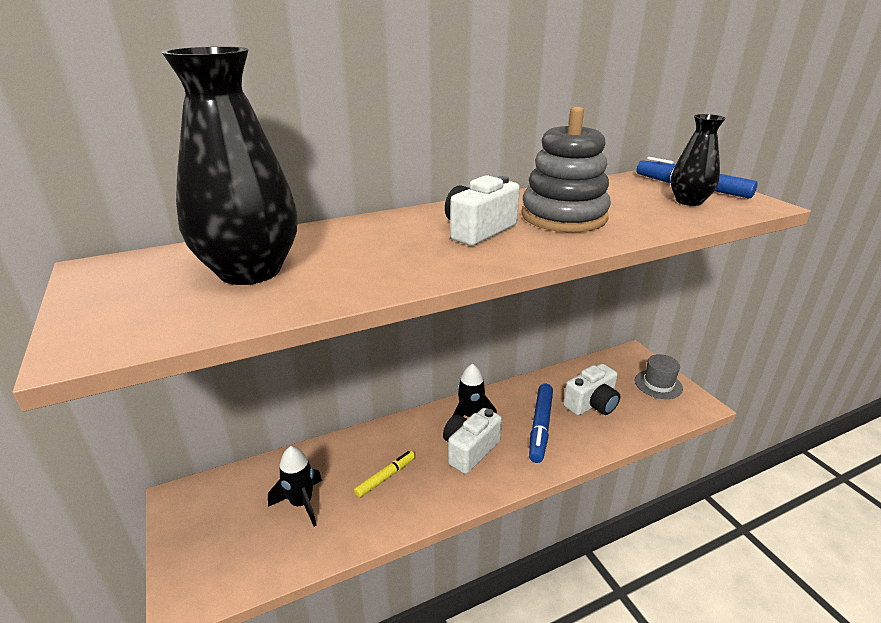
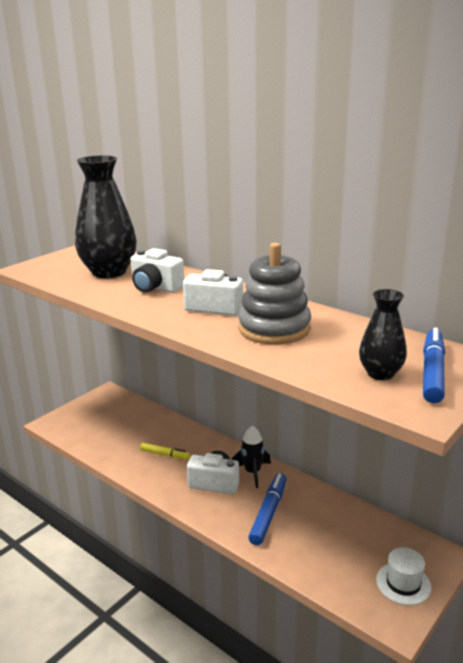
camera: 65 degrees right, 5 degrees down
black rocket [268,446,322,527] -> none
blue marker [529,384,553,463] -> blue marker turned 120 degrees clockwise [248,473,287,545]
white camera [563,364,620,416] -> white camera moved to [131,248,184,293]
grey hat [635,354,683,399] -> white hat [376,547,431,605]

